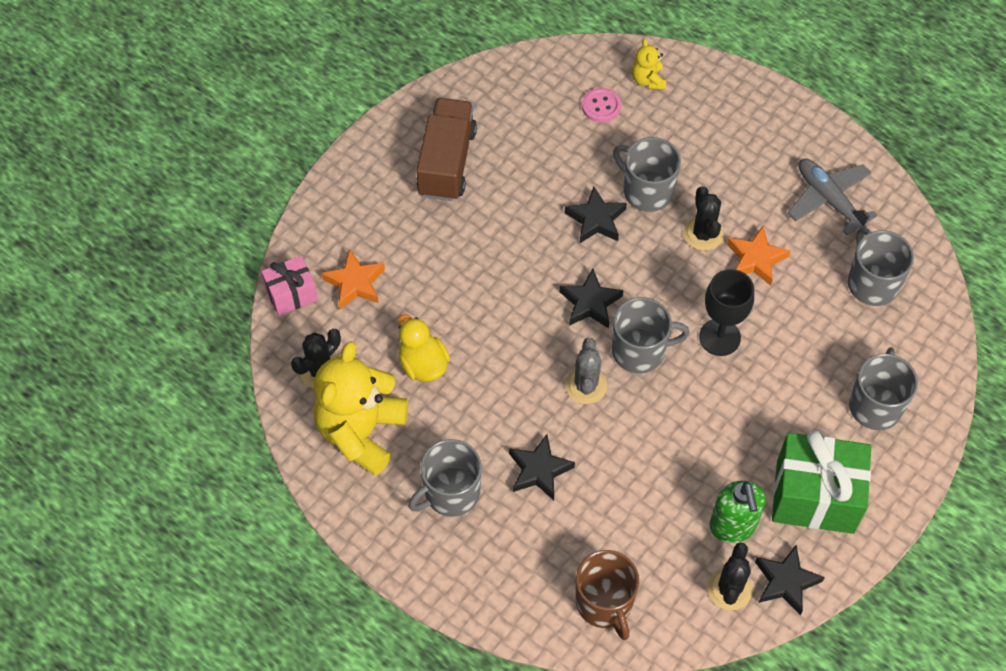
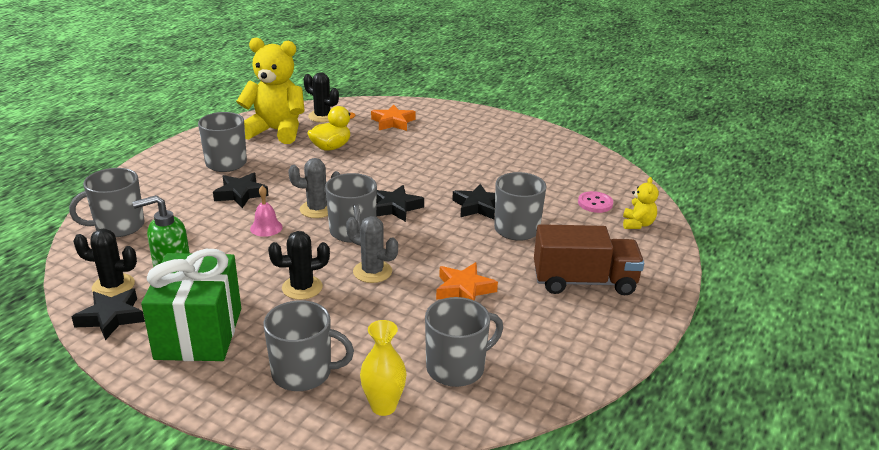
camera: 80 degrees right, 30 degrees down
pink gift [261,256,318,316] -> none
brown truck [416,98,477,201] -> brown truck moved to [534,224,644,295]
brown mug [576,550,639,640] -> grey mug [69,168,145,237]
yellow teddy bear [632,39,666,90] -> yellow teddy bear turned 120 degrees clockwise [623,177,659,229]
black cactus [683,186,724,251] -> black cactus moved to [268,231,330,300]
black goblet [699,269,754,356] -> grey cactus [346,216,398,283]
grey plane [788,159,878,235] -> none
none -> pink bell [250,186,283,237]
none -> yellow vase [360,320,407,416]

